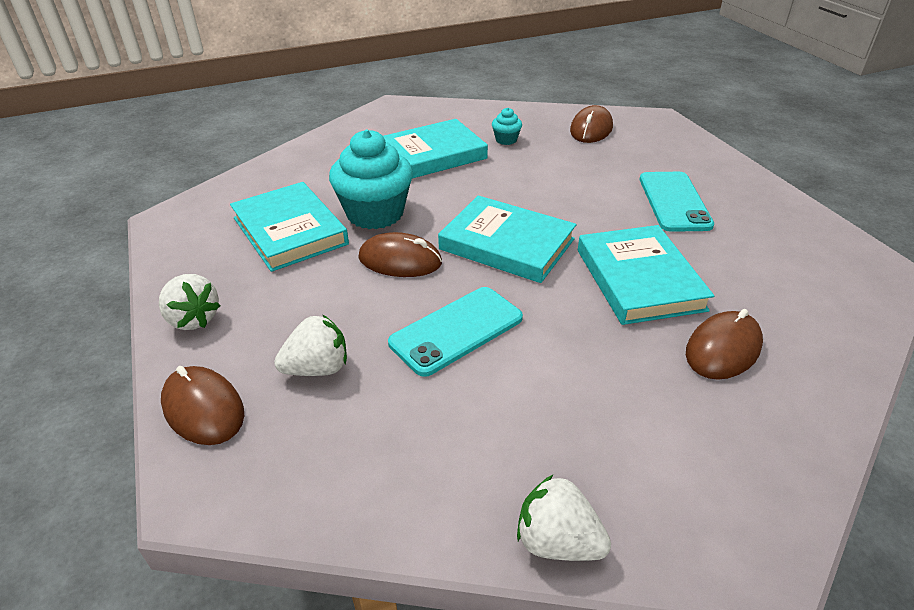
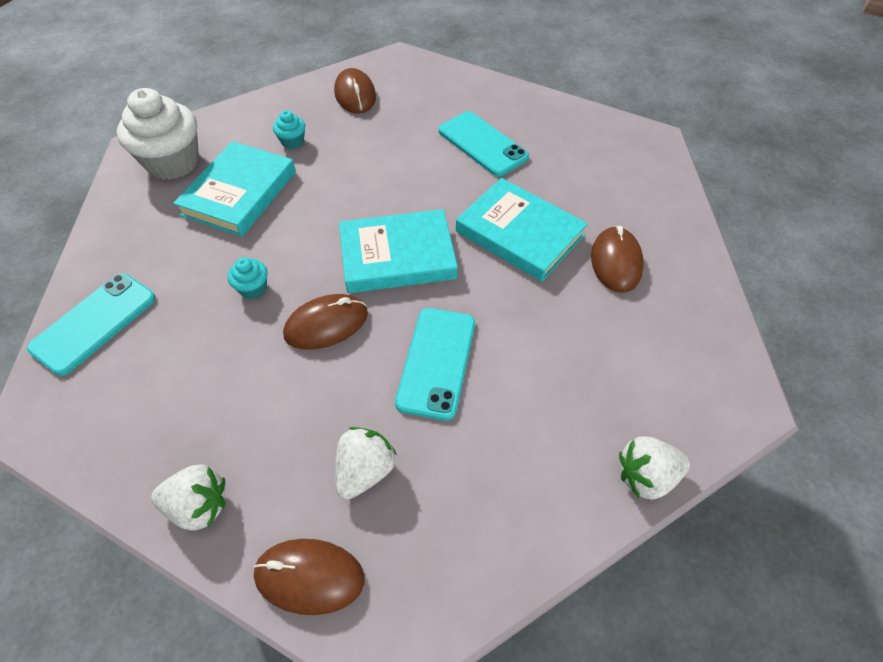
camera: 40 degrees left, 15 degrees up
turquoise book [230,182,349,272] -> none
turquoise cupcake [329,129,413,229] -> turquoise cupcake [228,258,267,299], size x0.45
none -> turquoise phone [27,273,156,376]
none -> white cupcake [117,88,199,180]

